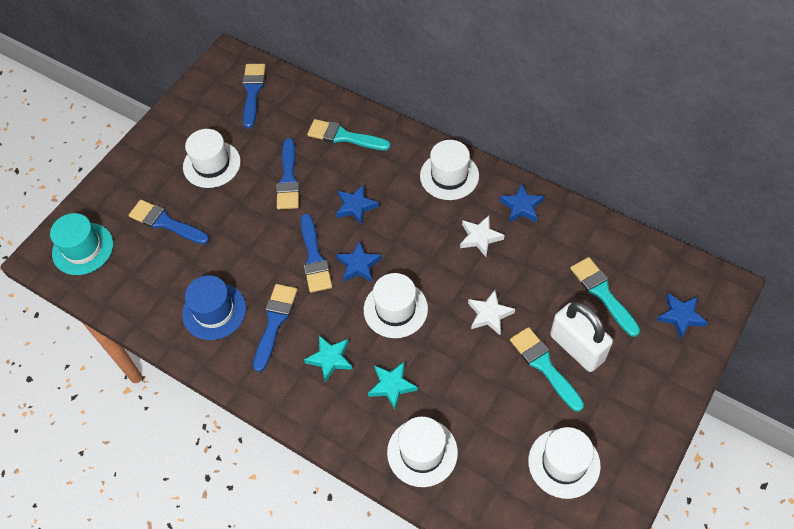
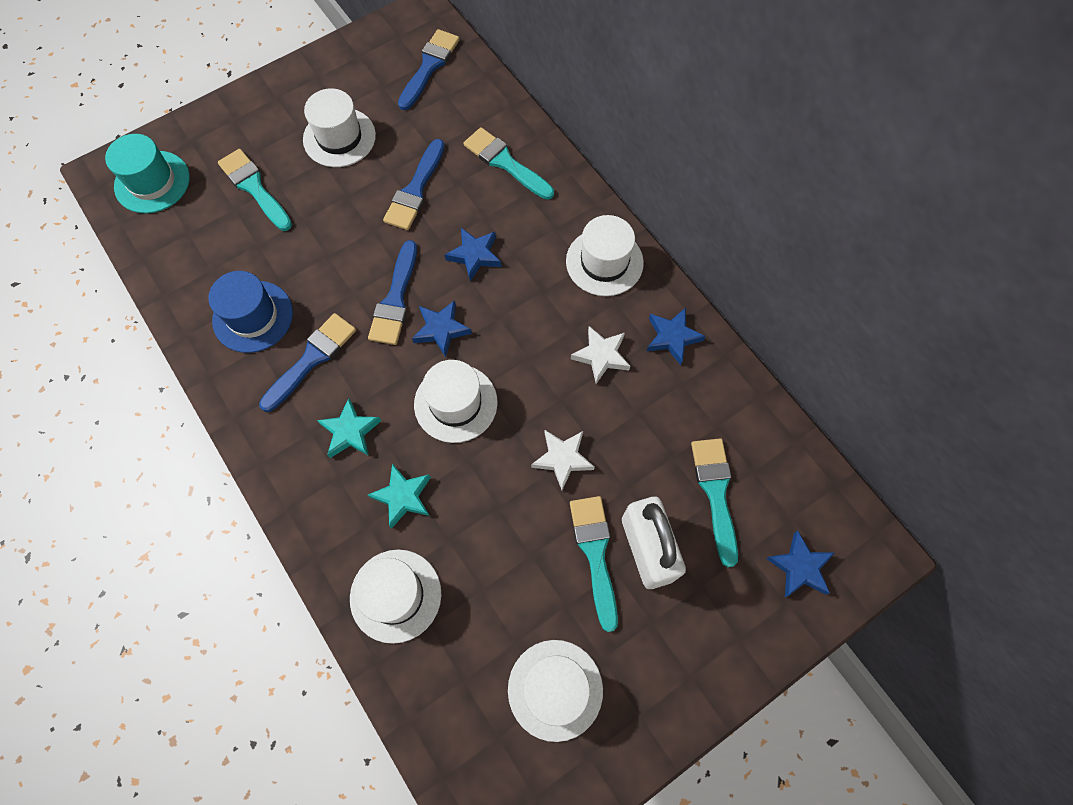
camera: 20 degrees right, 10 degrees up
blue brush [129,200,209,244] -> turquoise brush [218,149,292,231]

